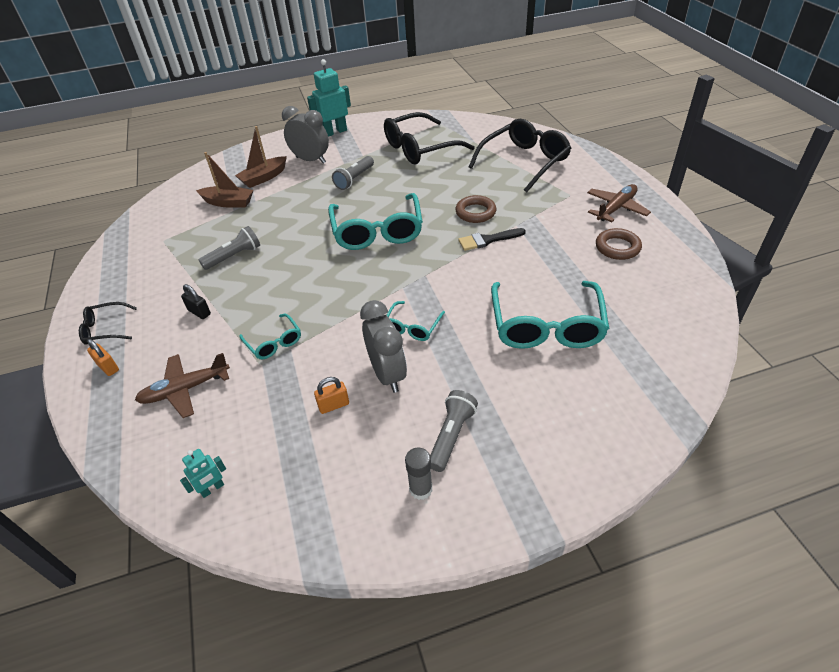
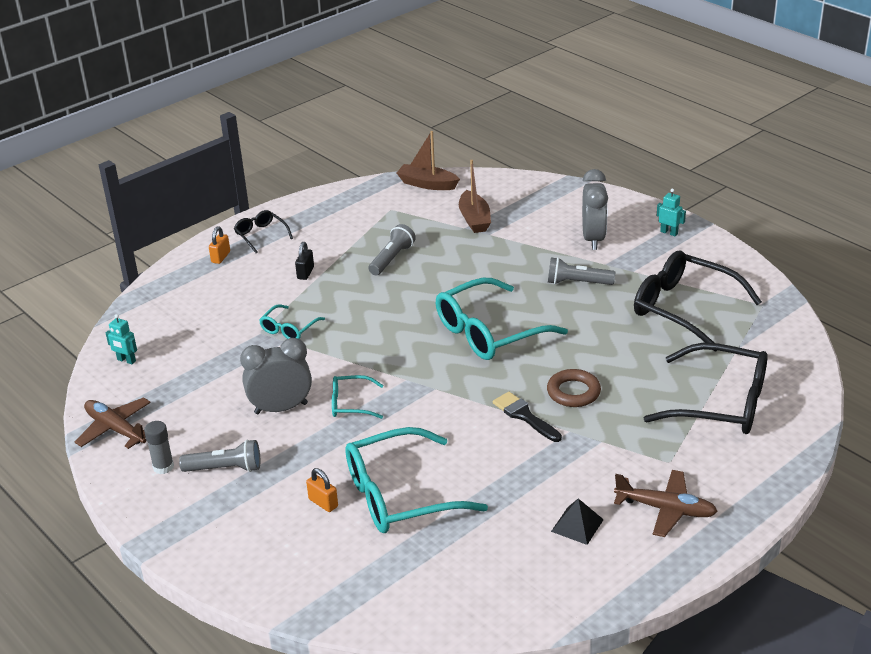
camera: 65 degrees right, 10 degrees down
brown plane [135,353,230,418] -> brown plane moved to [75,397,151,449]
grey flashlight [199,226,260,270] -> grey flashlight turned 90 degrees counterclockwise [368,224,416,275]
brown boat [235,126,287,188] -> brown boat moved to [396,131,460,190]
turquoise robot [307,59,351,137] -> turquoise robot [657,189,686,236], size x0.52
orange padlock [314,377,349,414] -> orange padlock moved to [306,468,338,512]
grey clock [360,300,407,393] -> grey clock turned 150 degrees counterclockwise [240,338,312,414]
brown ring [596,228,642,260] -> black pyramid [551,498,604,545]

